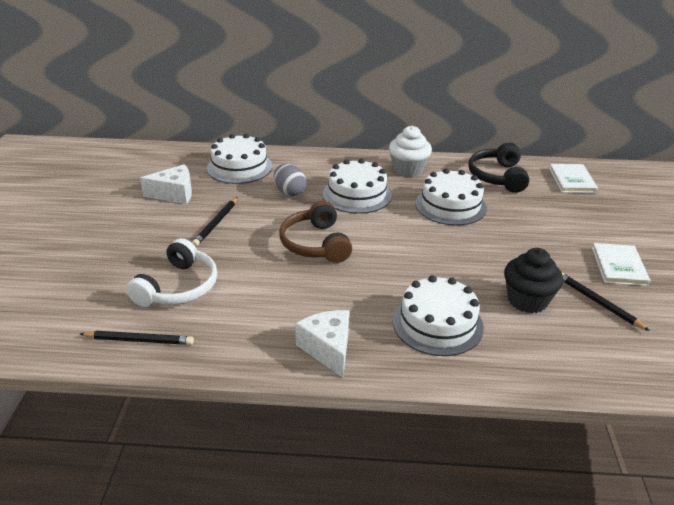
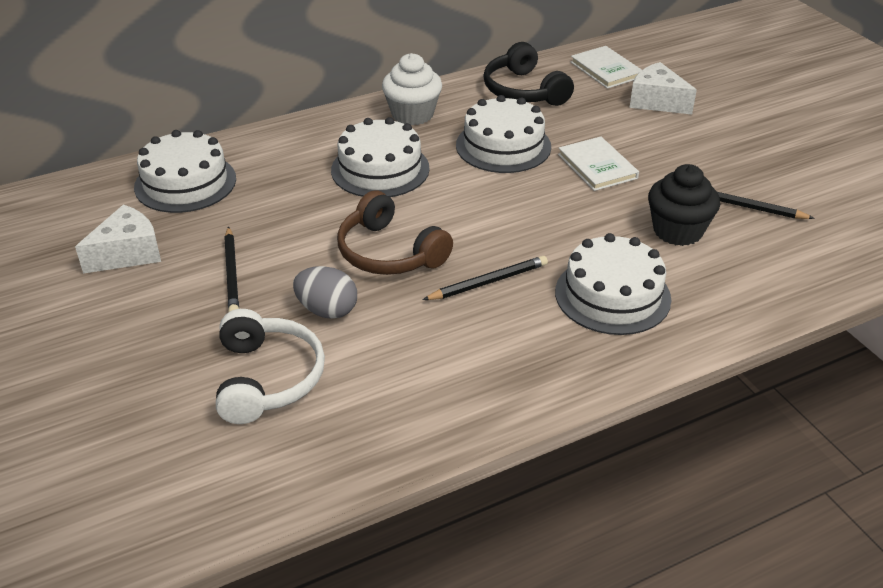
camera: 30 degrees left, 5 degrees up
black pencil [80,331,194,345] -> black pencil moved to [422,256,548,300]
grey egg [274,164,306,196] -> grey egg moved to [293,266,357,319]
white cheese [295,310,349,377] -> white cheese moved to [630,62,697,115]
white book [592,243,650,286] -> white book moved to [558,137,639,191]

